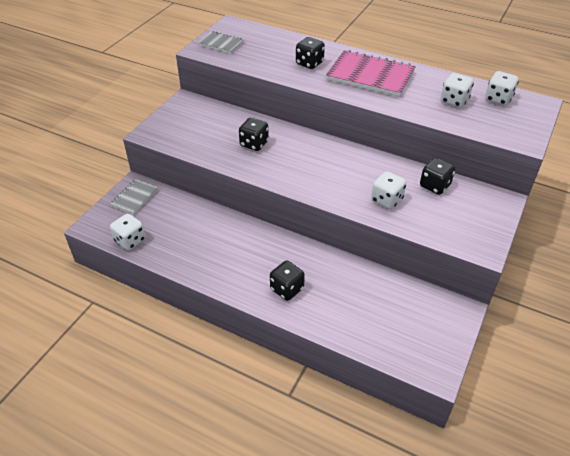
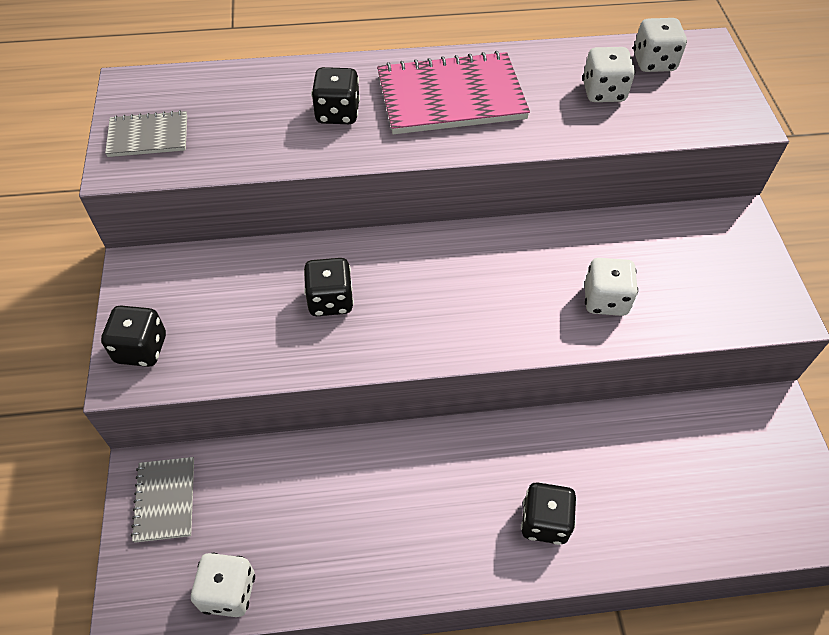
camera: 35 degrees left, 10 degrees up
black dice [420,158,455,195] -> black dice moved to [101,306,166,367]

